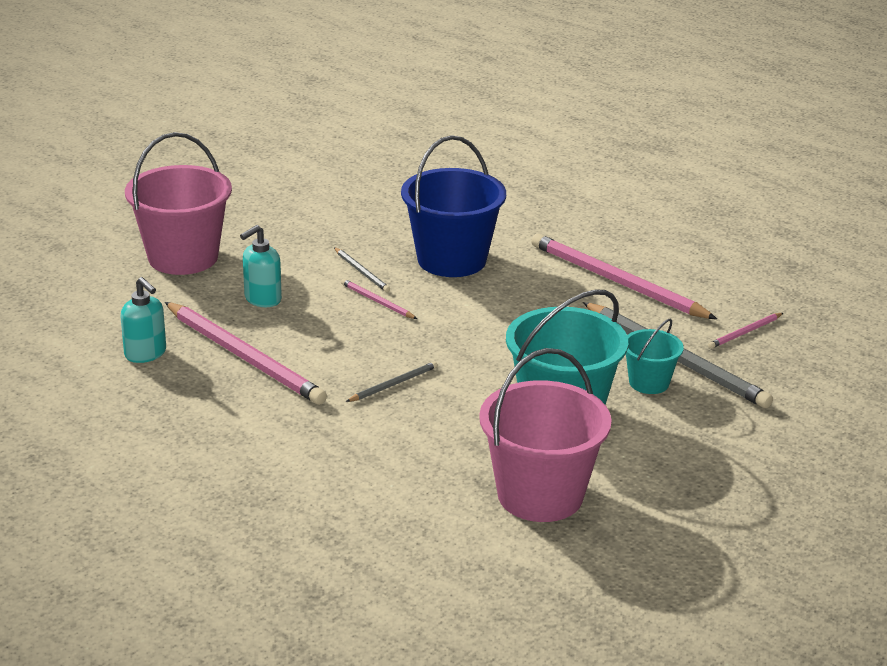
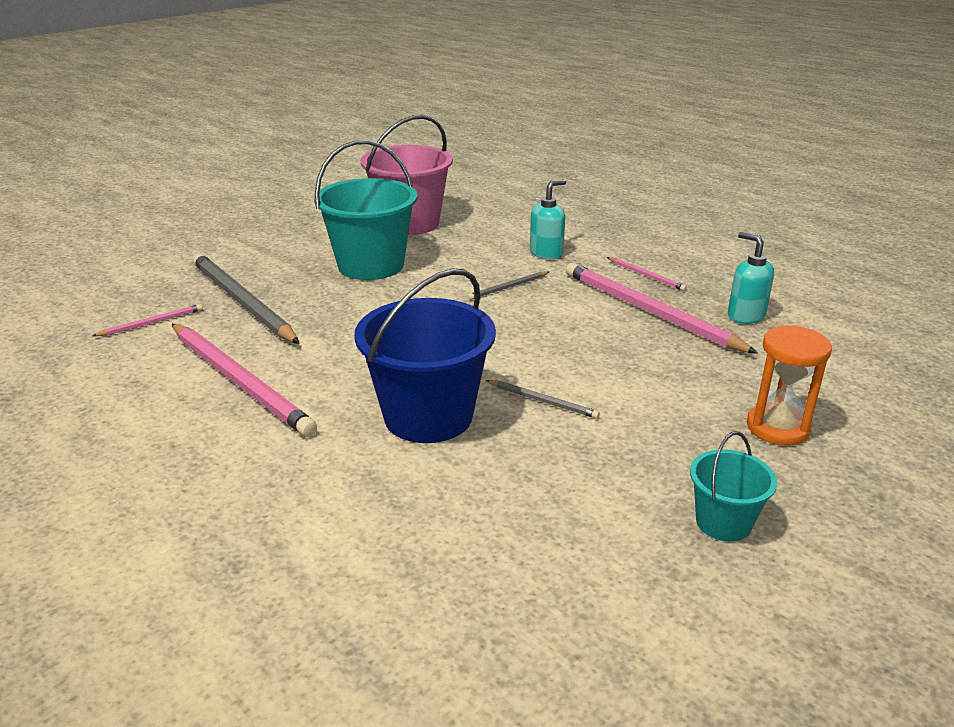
camera: 175 degrees left, 0 degrees up
pink bucket [125,132,232,275] -> orange hourglass [747,325,832,446]
turquoise soap dispenser [240,225,282,307] -> turquoise soap dispenser moved to [530,179,566,259]
grey pencil [334,247,390,292] -> grey pencil turned 150 degrees clockwise [486,380,600,419]
pink pencil [341,279,417,319] -> pink pencil moved to [607,257,687,291]
turquoise bucket [626,319,684,394] -> turquoise bucket moved to [690,431,777,542]

